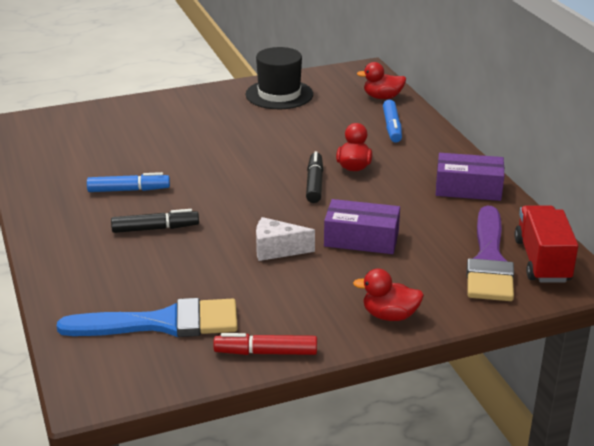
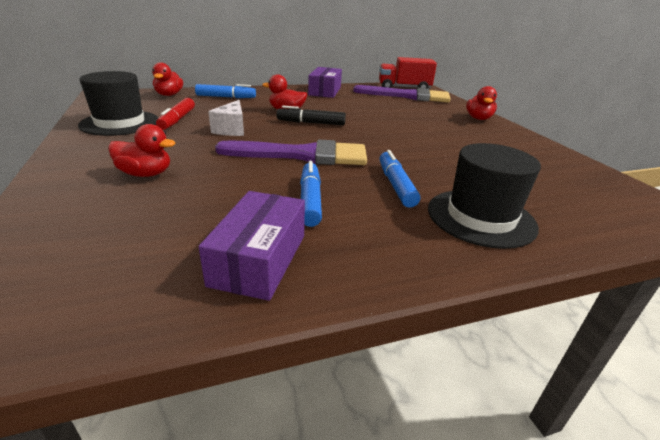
camera: 90 degrees left, 0 degrees up
blue brush [57,298,238,337] -> none
black marker [111,209,199,233] -> blue marker [379,150,420,208]
red marker [213,333,317,355] -> red marker moved to [156,98,195,130]
white cheese [256,217,315,261] -> white cheese moved to [208,100,244,136]
purple box [324,199,400,254] -> purple box moved to [199,191,305,301]
none -> red duck [108,124,175,177]
none -> purple brush [215,140,367,165]
none -> black hat [428,143,541,249]

